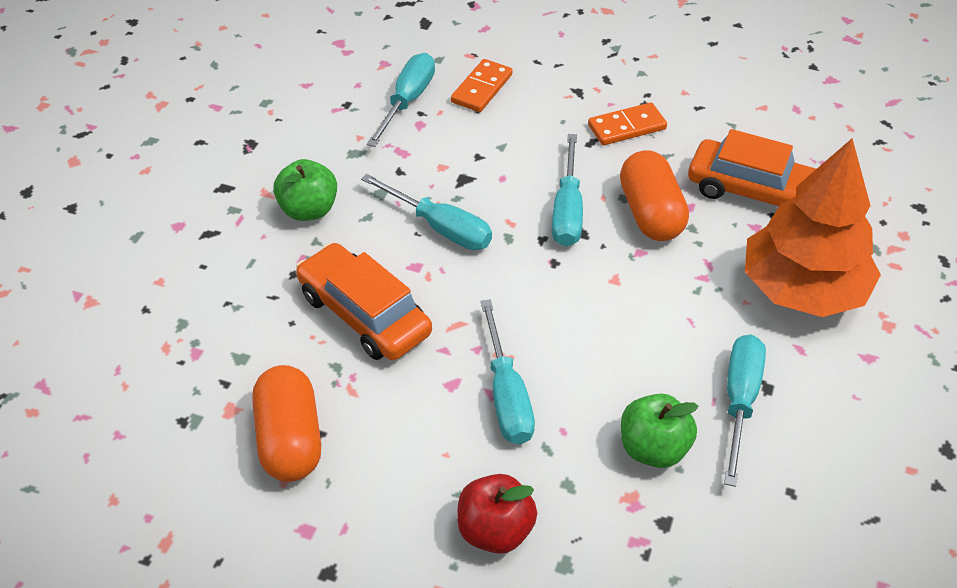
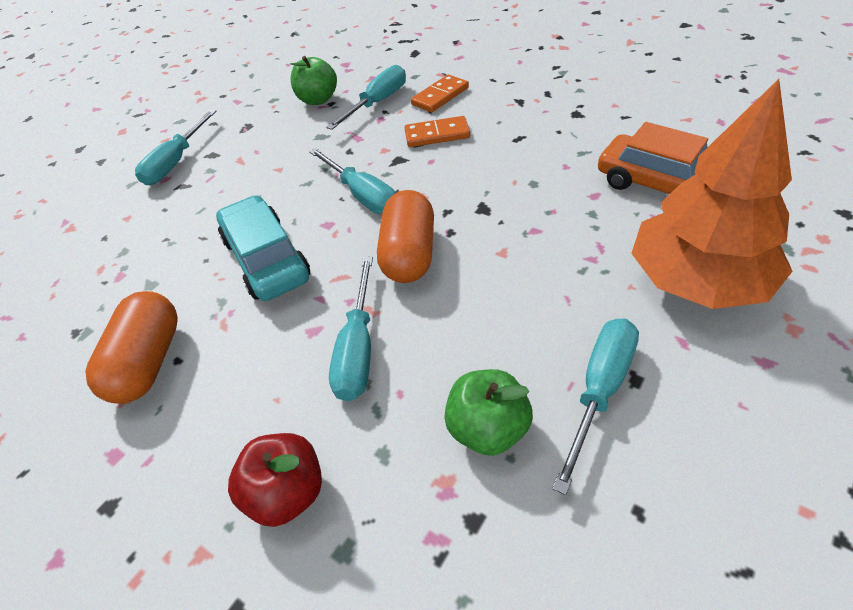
camera: 20 degrees right, 0 degrees up
green apple [273,159,337,221] -> green apple moved to [290,56,337,105]
orange car [296,243,432,360] -> turquoise car [216,195,310,301]
turquoise screwdriver [552,134,583,247] -> turquoise screwdriver moved to [135,110,216,185]
orange domino [588,102,667,145] -> orange domino moved to [404,116,470,147]
orange capsule [620,150,689,241] -> orange capsule moved to [377,190,434,283]

